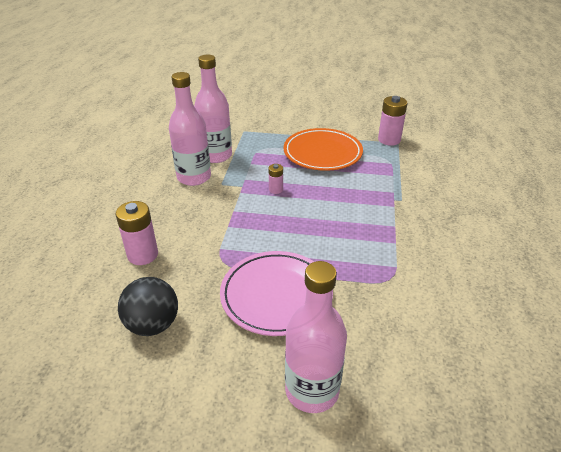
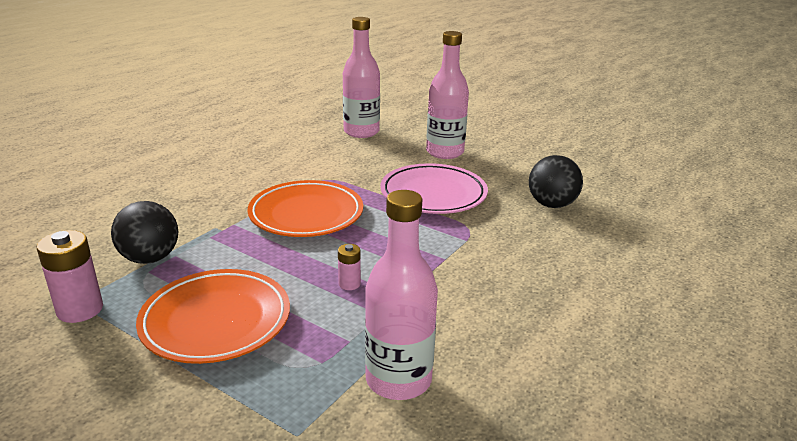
camera: 155 degrees left, 10 degrees down
pink battery [116,201,158,265] -> none
pink bottle [169,72,211,186] -> pink bottle moved to [343,17,380,138]
none -> black ball [111,201,178,264]
none -> orange plate [248,180,363,237]

